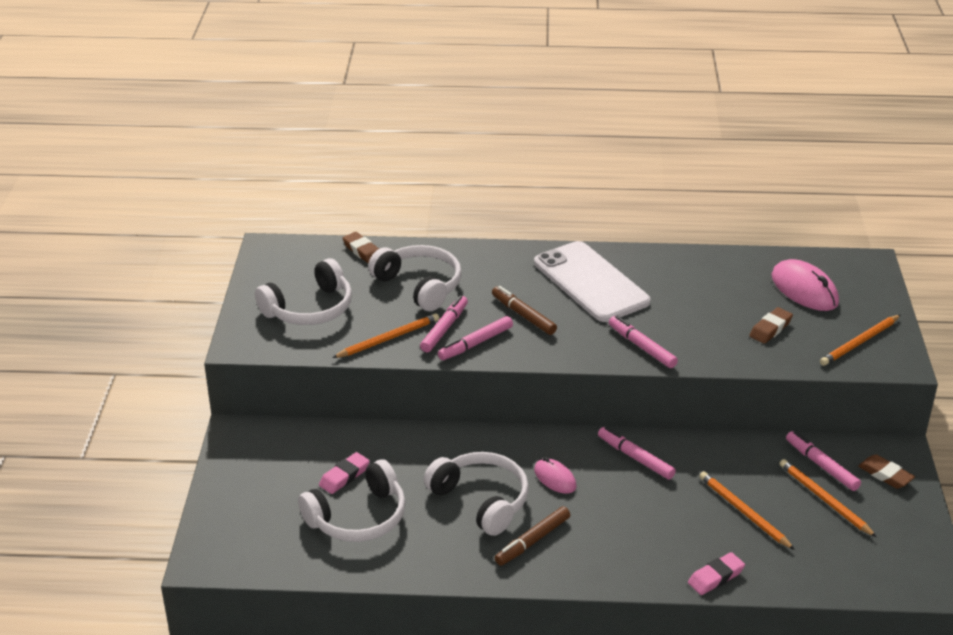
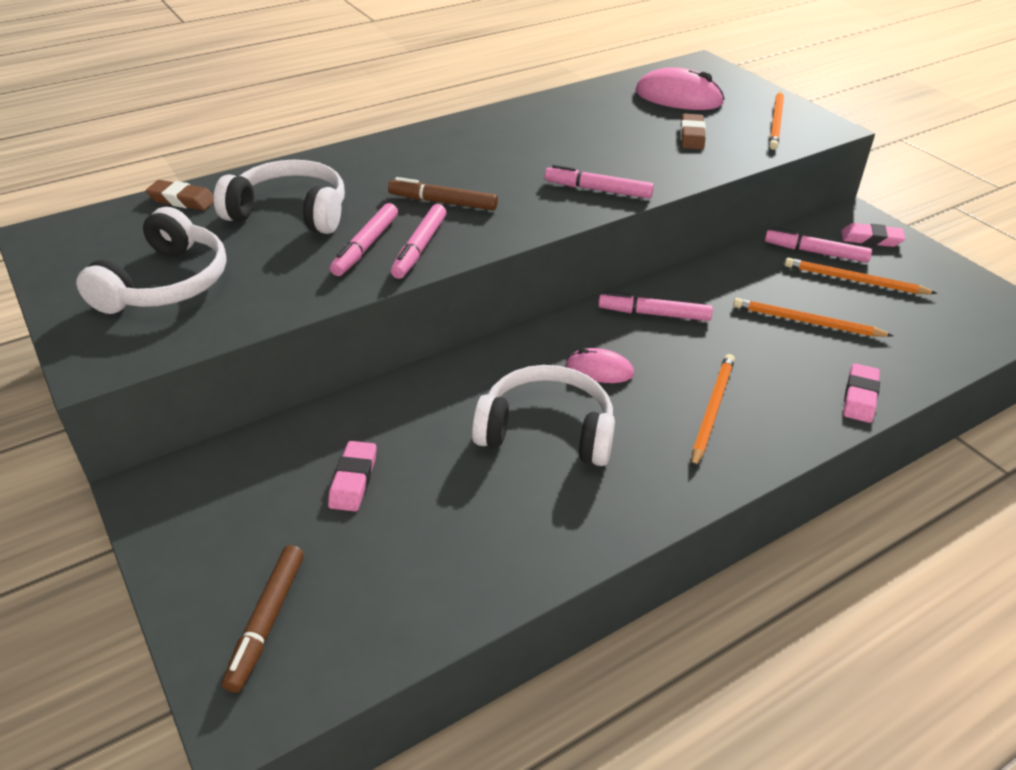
camera: 35 degrees left, 5 degrees up
white headphones [298,460,406,542] -> none
orange pencil [332,313,439,358] -> orange pencil moved to [691,354,735,469]
pink marker [420,295,468,352] -> pink marker turned 150 degrees counterclockwise [330,203,398,276]
brown marker [495,506,570,566] -> brown marker moved to [222,545,304,693]
white phone [534,241,650,322] -> none
brown eraser [858,454,915,489] -> pink eraser [842,223,905,247]

